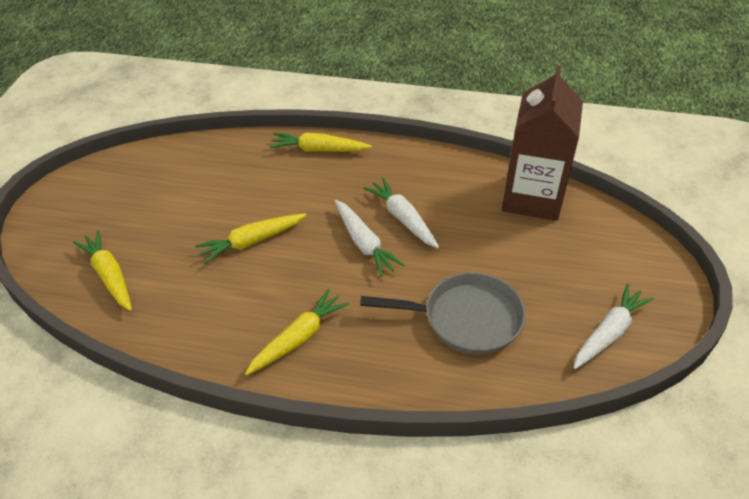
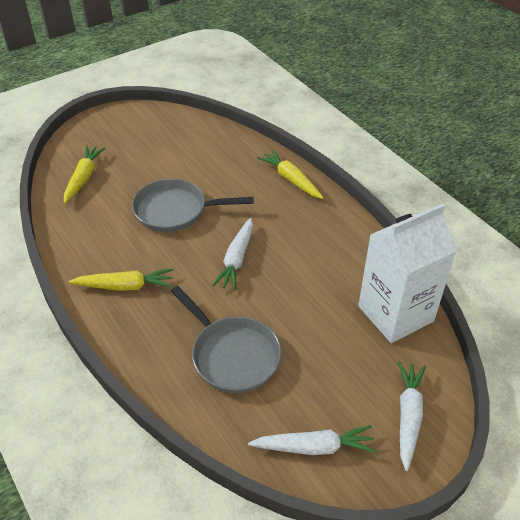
camera: 45 degrees right, 0 degrees up
yellow carrot [195,213,306,264] -> grey pan [132,179,254,232]
white carrot [363,178,439,248] -> white carrot moved to [398,361,426,471]
brown carton [502,65,583,221] -> white carton [358,203,457,343]

